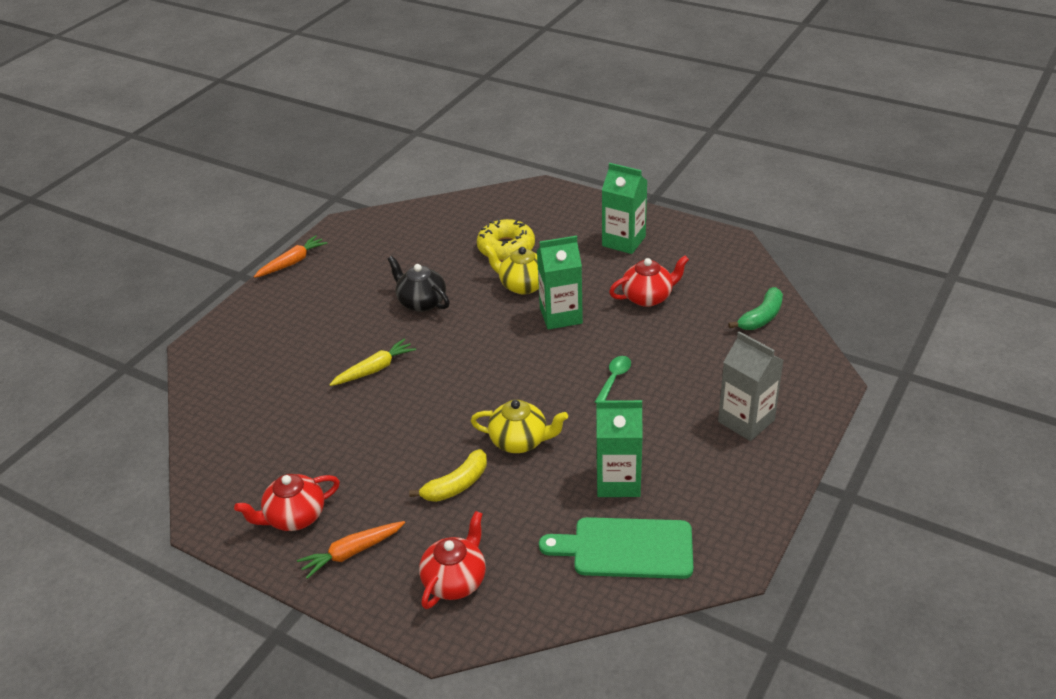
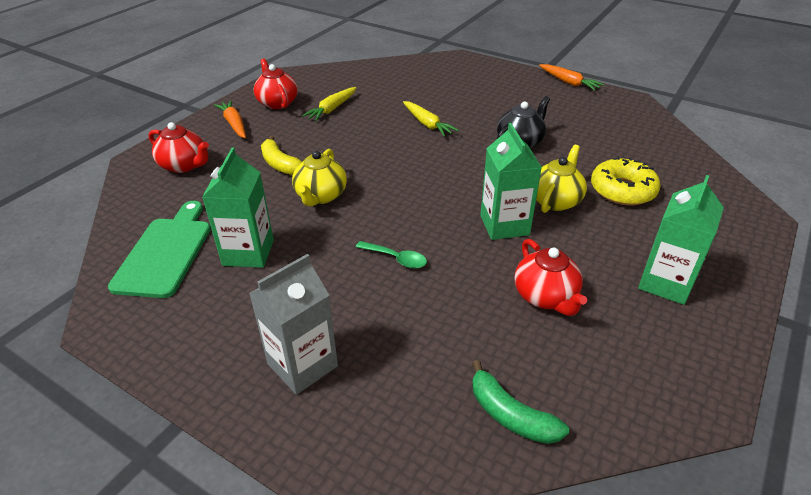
camera: 90 degrees right, 0 degrees up
none -> yellow carrot [302,87,356,121]

